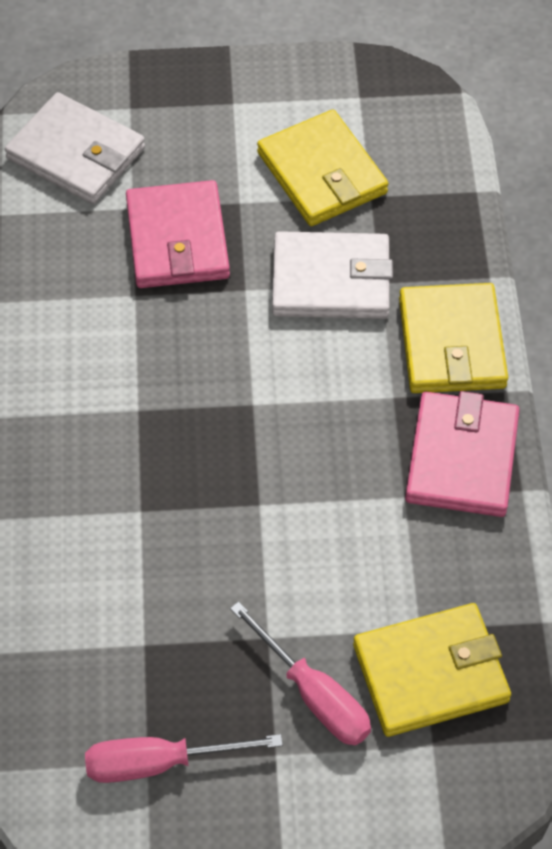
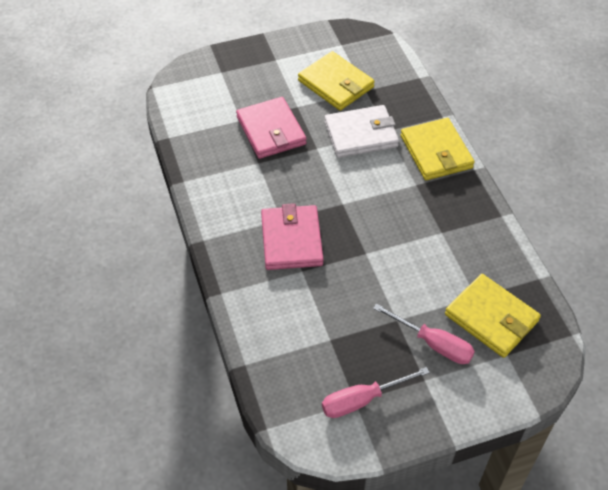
camera: 15 degrees left, 5 degrees down
white wallet [5,92,145,204] -> none
yellow wallet [353,603,511,737] -> yellow wallet turned 75 degrees clockwise [445,274,541,358]
pink wallet [405,391,520,517] -> pink wallet moved to [261,203,324,270]

